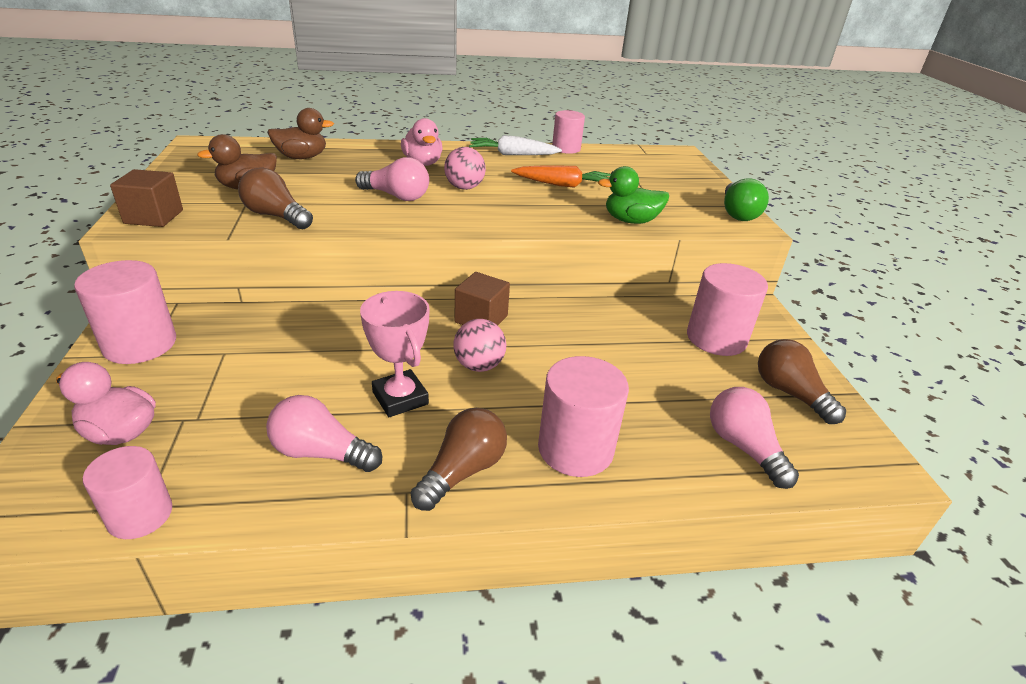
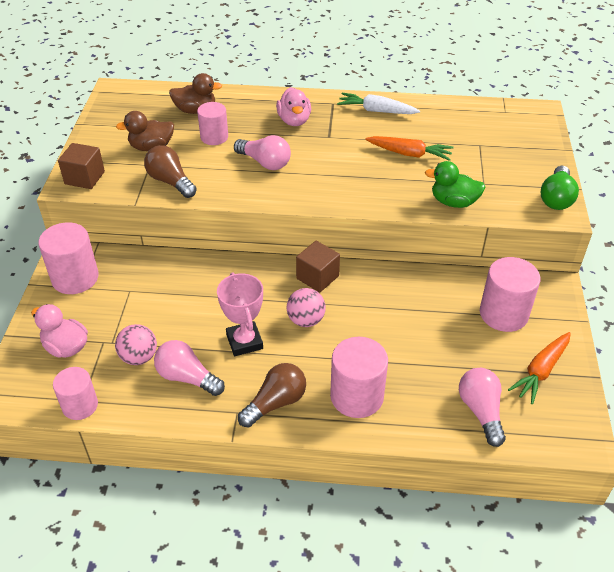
camera: 15 degrees right, 10 degrees up
pink ball [444,147,486,190] -> pink ball moved to [115,324,157,365]
pink cylinder [552,110,585,154] -> pink cylinder moved to [197,102,228,145]
brown light bulb [758,339,846,424] -> orange carrot [508,332,571,404]

